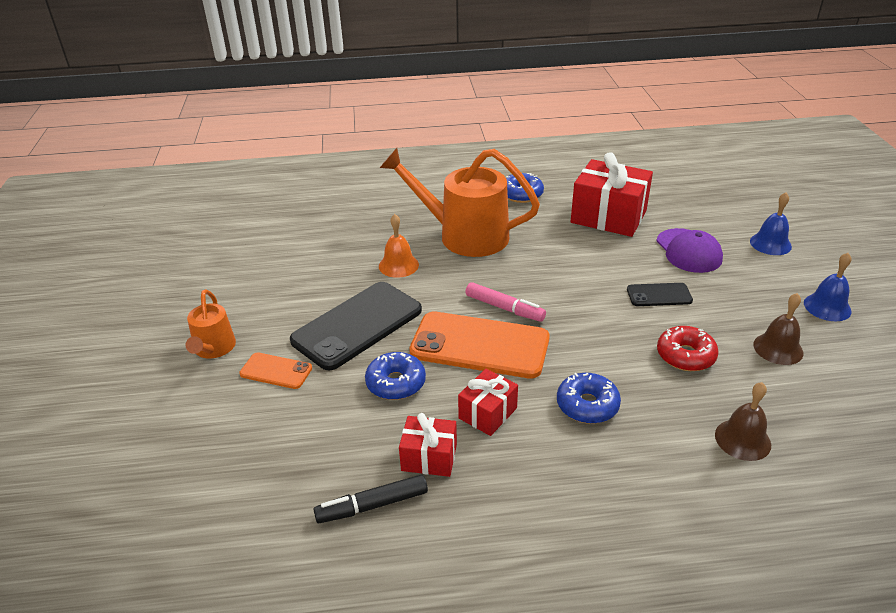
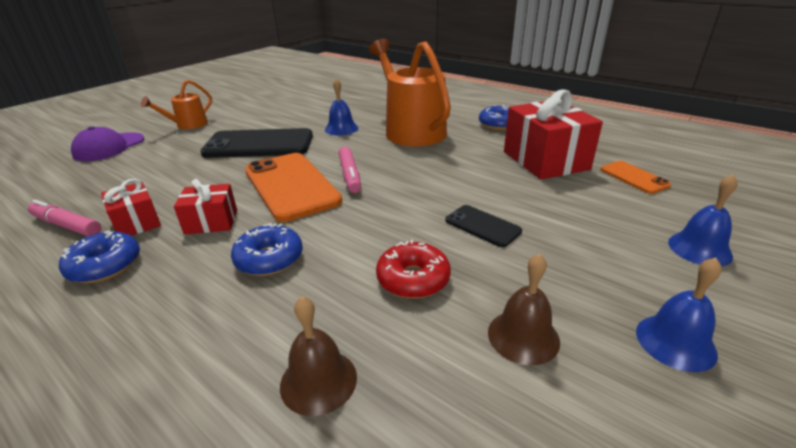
camera: 45 degrees right, 5 degrees down
orange phone [239,352,312,389] -> orange phone moved to [601,161,671,194]
black marker [313,474,428,523] -> pink marker [28,200,102,236]
blue donut [365,352,426,400] -> blue donut moved to [59,230,140,283]
orange bell [379,214,419,278] -> blue bell [325,78,358,136]
purple cap [657,228,723,273] -> purple cap moved to [71,126,144,161]

